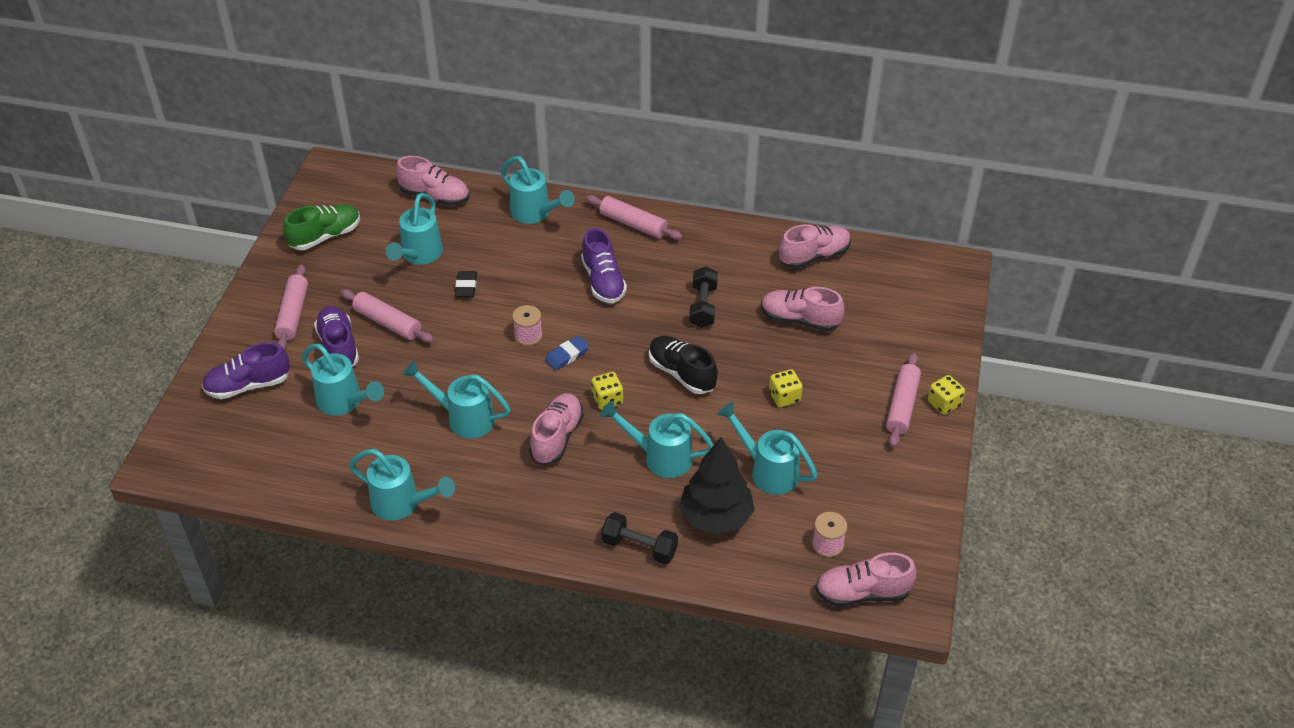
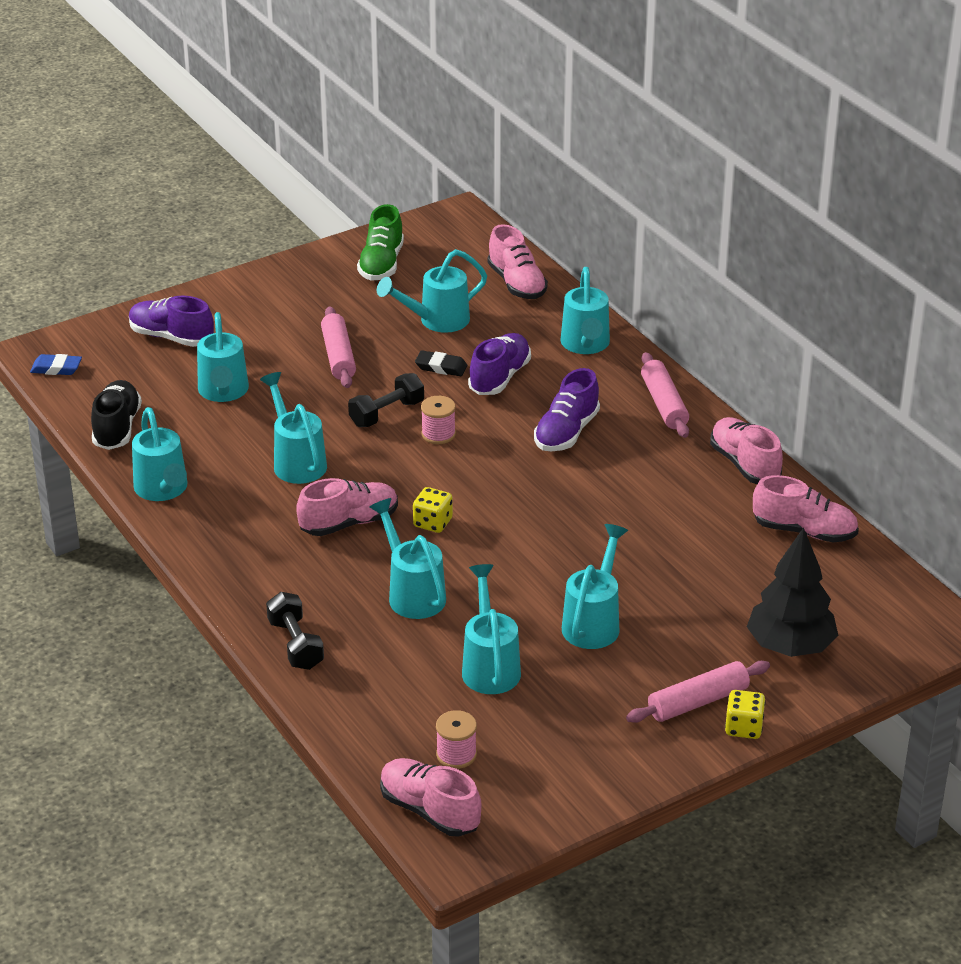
camera: 45 degrees right, 10 degrees down
pink rolling pin [274,264,308,350] -> none
green shoe [283,204,360,250] -> green shoe turned 90 degrees clockwise [357,204,404,281]
purple shoe [314,306,359,367] -> purple shoe moved to [468,333,531,395]
black eraser [455,271,477,298] -> black eraser turned 60 degrees clockwise [415,350,467,376]
blue eraser [545,336,589,370] -> blue eraser moved to [30,354,82,375]
black shoe [649,336,718,394] -> black shoe moved to [91,380,142,450]
black tree [679,437,755,535] -> black tree moved to [747,527,838,657]
black dumbbell [689,267,718,328] -> black dumbbell moved to [348,373,424,427]
pink shoe [761,287,845,331] -> pink shoe moved to [710,417,783,484]
yellow dice [769,369,803,407] -> turquoise watering can [562,524,628,649]

